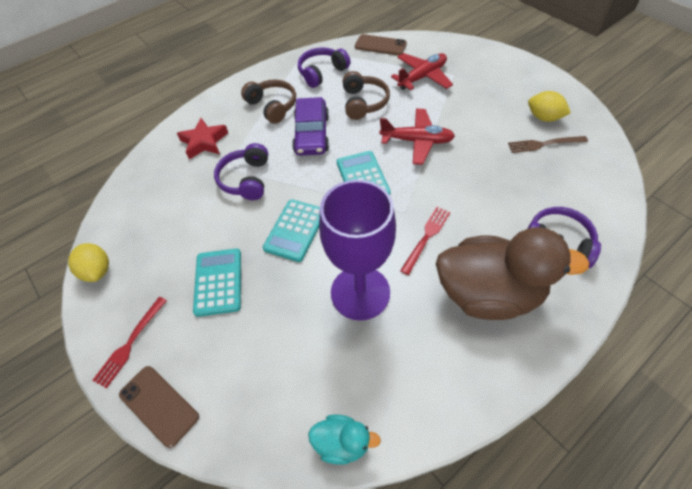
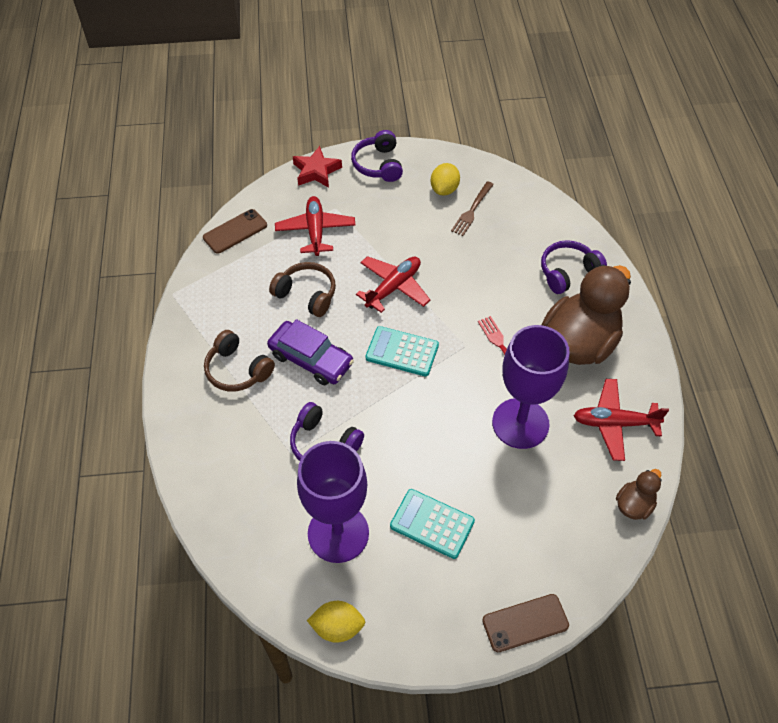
camera: 60 degrees left, 0 degrees up
red fork [92,297,167,388] -> none
red star [177,118,228,159] -> red star moved to [293,146,342,188]
brown headphones [241,79,296,124] -> brown headphones turned 135 degrees counterclockwise [204,330,275,392]
turquoise calculator [263,199,320,262] -> none
purple headphones [298,47,350,88] -> purple headphones moved to [351,130,403,182]
turquoise duck [308,415,381,465] -> brown duck [616,469,662,520]
yellow lemon [528,91,571,122] -> yellow lemon turned 45 degrees counterclockwise [431,163,460,195]
none -> purple goblet [297,441,369,563]
none -> red plane [574,379,669,461]

